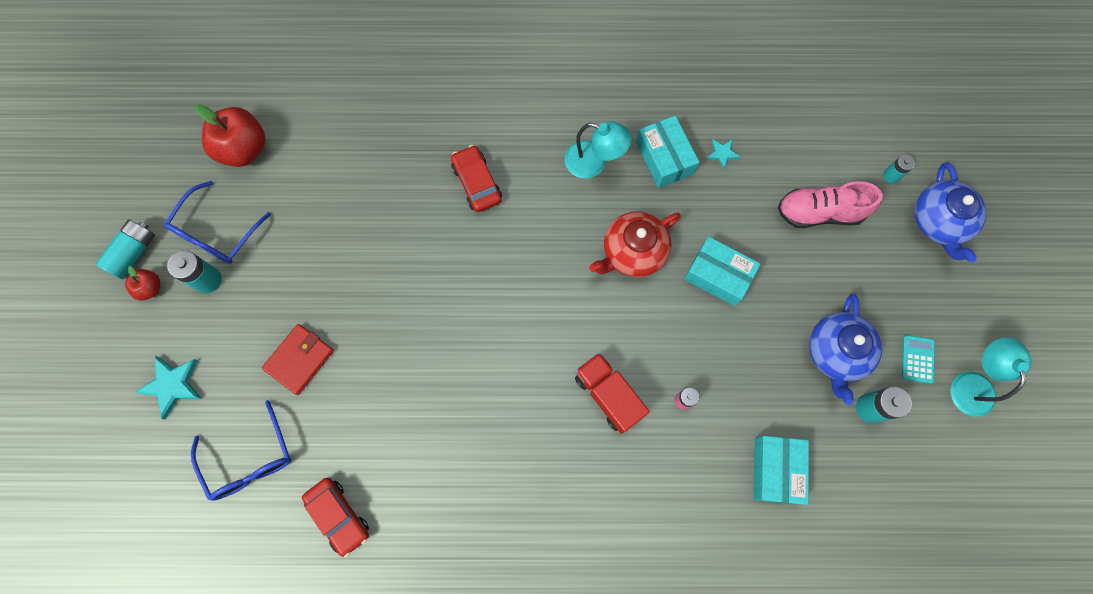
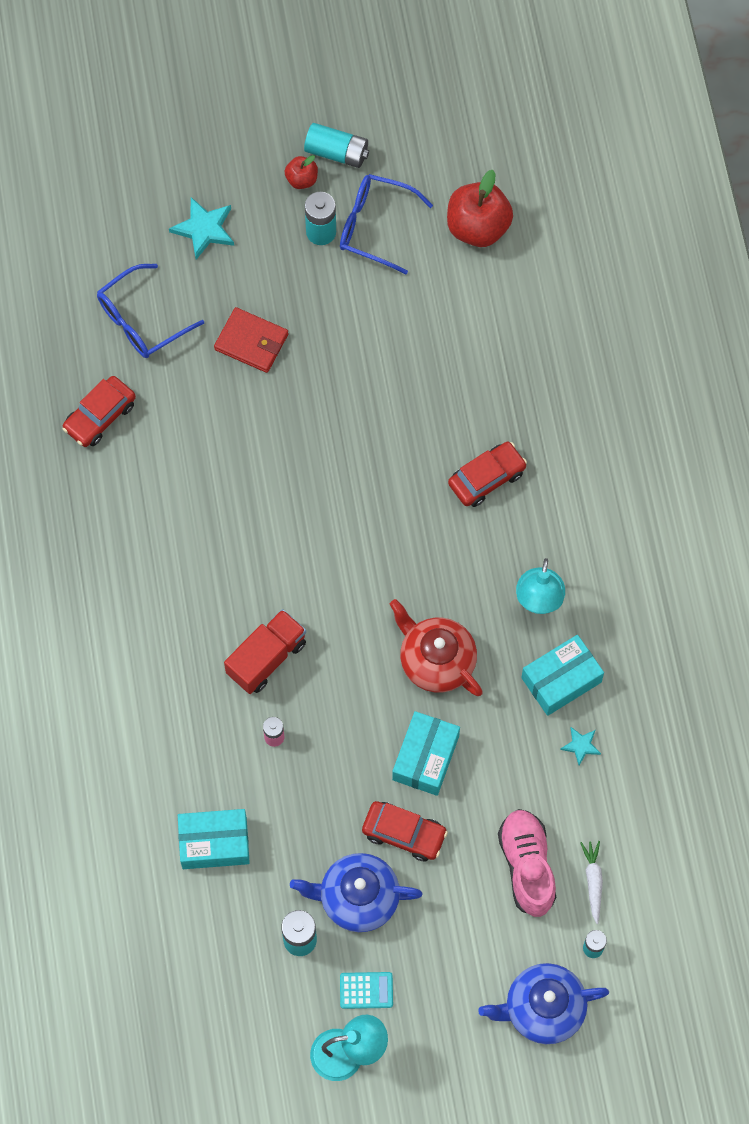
camera: 80 degrees right, 5 degrees down
none -> red car [362,801,448,861]
none -> white carrot [580,841,603,924]

